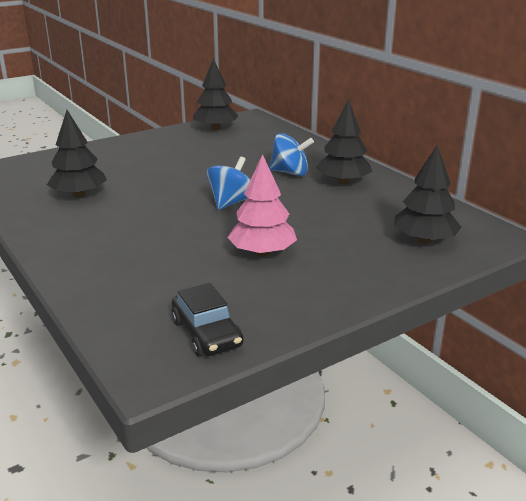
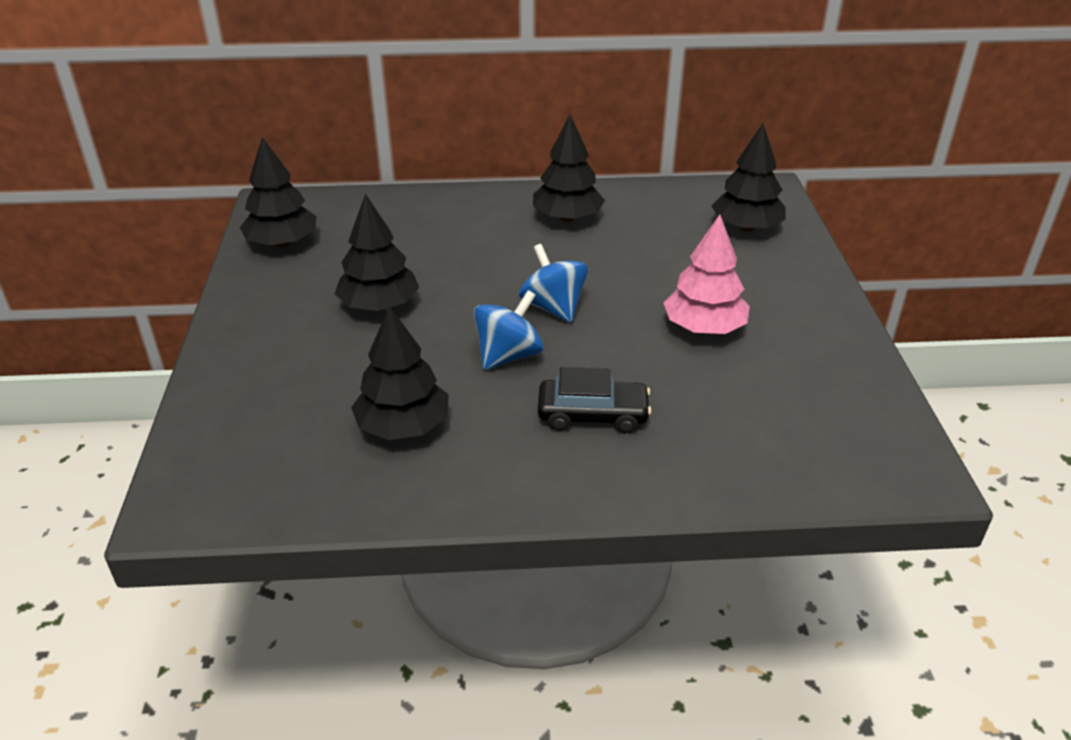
camera: 60 degrees left, 10 degrees up
black car [172,283,243,357] -> black car moved to [538,367,651,433]
blue spinning top [269,133,314,176] -> blue spinning top moved to [474,290,544,370]
none -> black tree [335,194,419,311]

